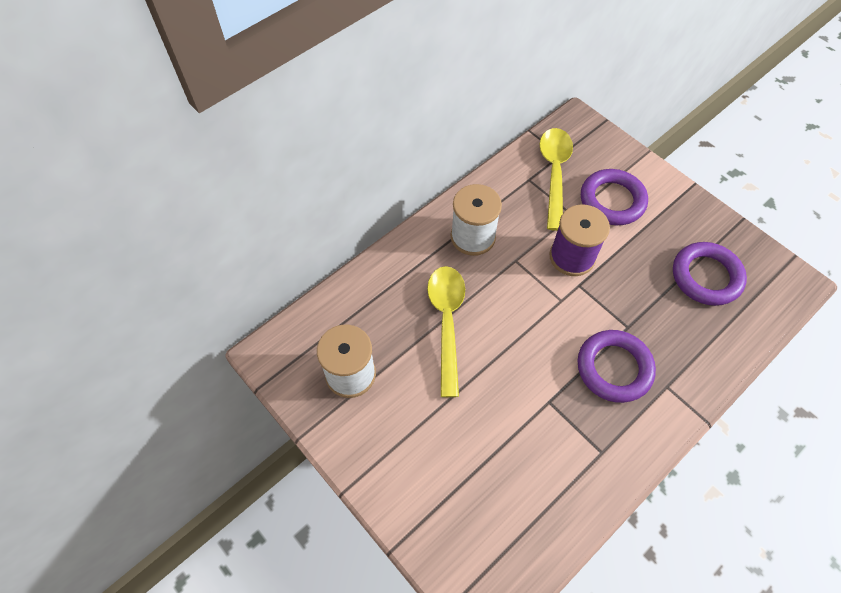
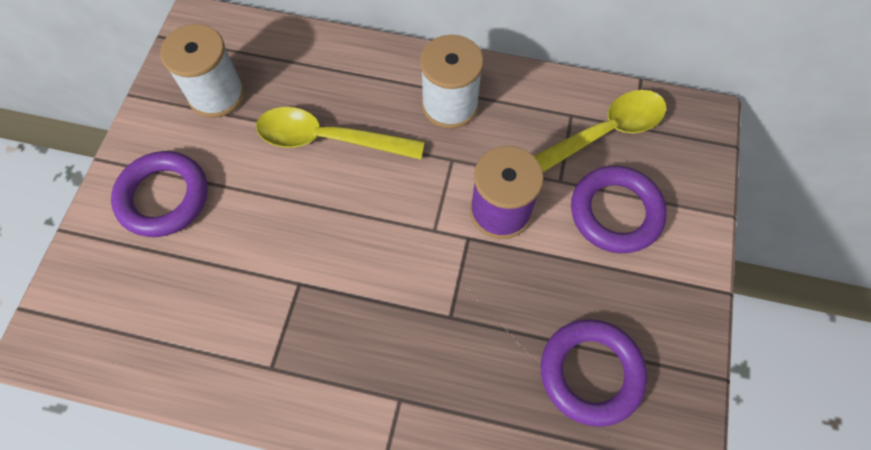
camera: 55 degrees right, 5 degrees up
yellow spoon [427,266,465,397] -> yellow spoon turned 135 degrees counterclockwise [256,107,425,160]
purple ring [577,330,656,403] -> purple ring moved to [111,151,208,237]

